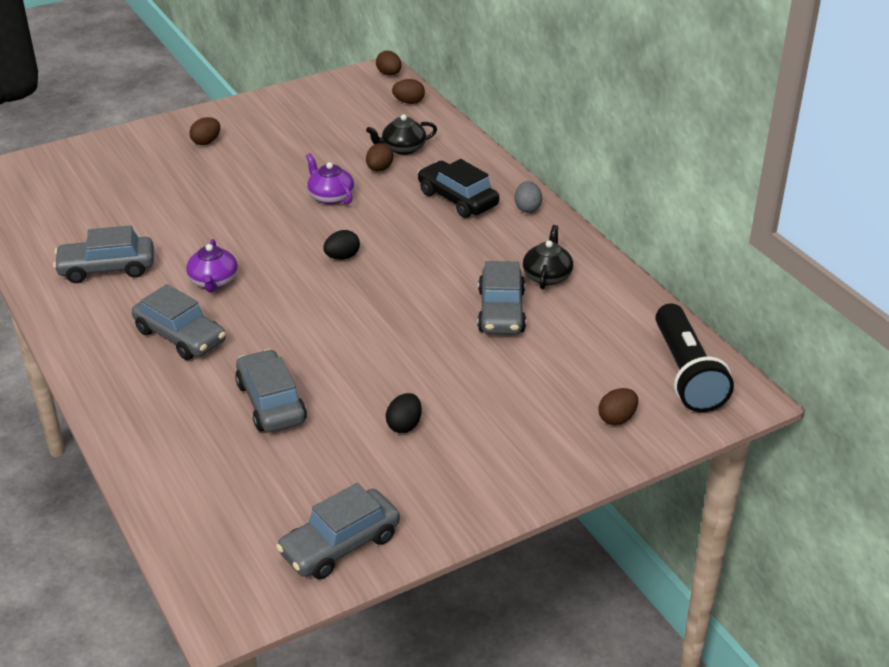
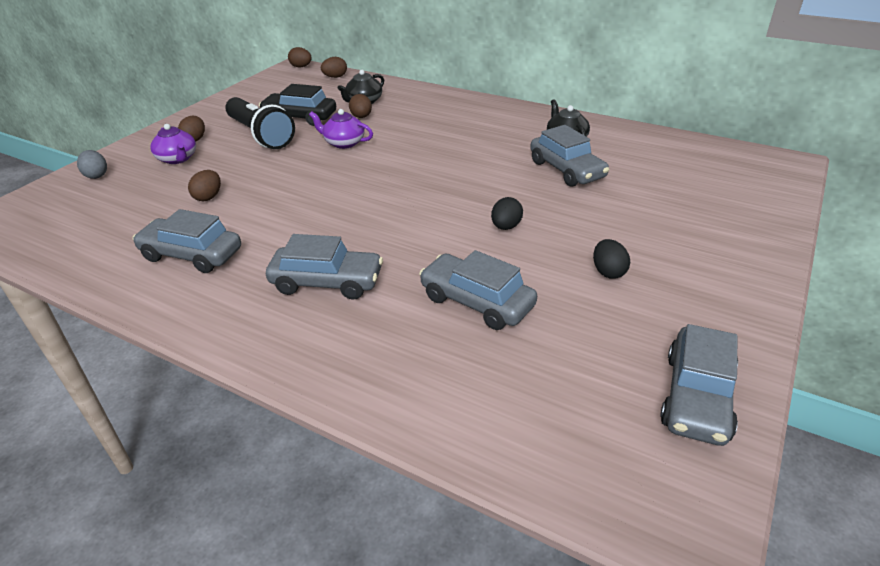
camera: 30 degrees left, 0 degrees up
grey car [53,225,154,283] -> grey car turned 60 degrees clockwise [133,209,241,273]
purple teapot [186,239,238,292] -> purple teapot moved to [150,124,196,164]
black egg [323,230,360,260] -> black egg moved to [491,197,523,230]
black car [418,159,499,218] -> black car moved to [259,84,336,126]
grey egg [515,181,542,213] -> grey egg moved to [77,150,107,179]
brown egg [599,388,638,425] -> brown egg moved to [188,170,221,201]
black flashlight [655,303,734,412] -> black flashlight moved to [225,97,295,149]

